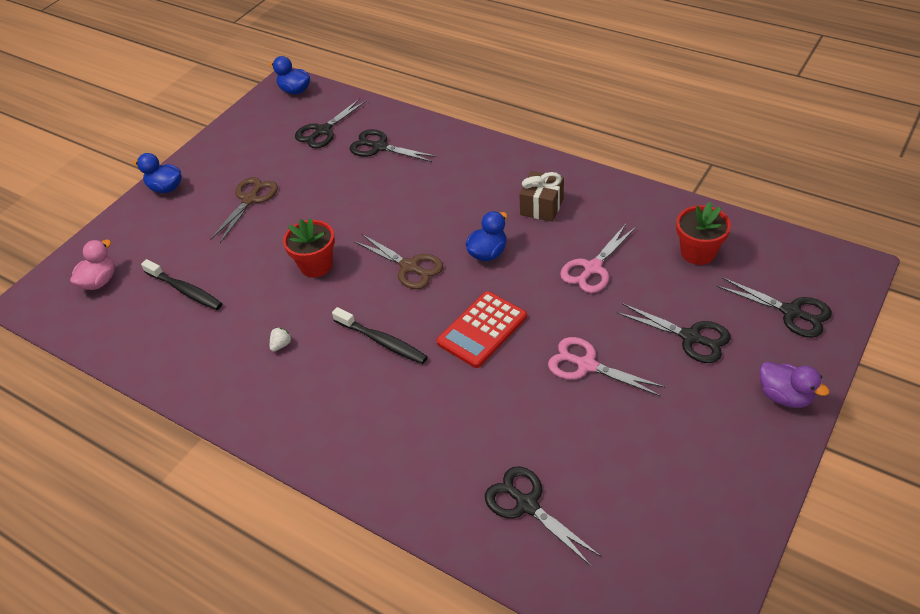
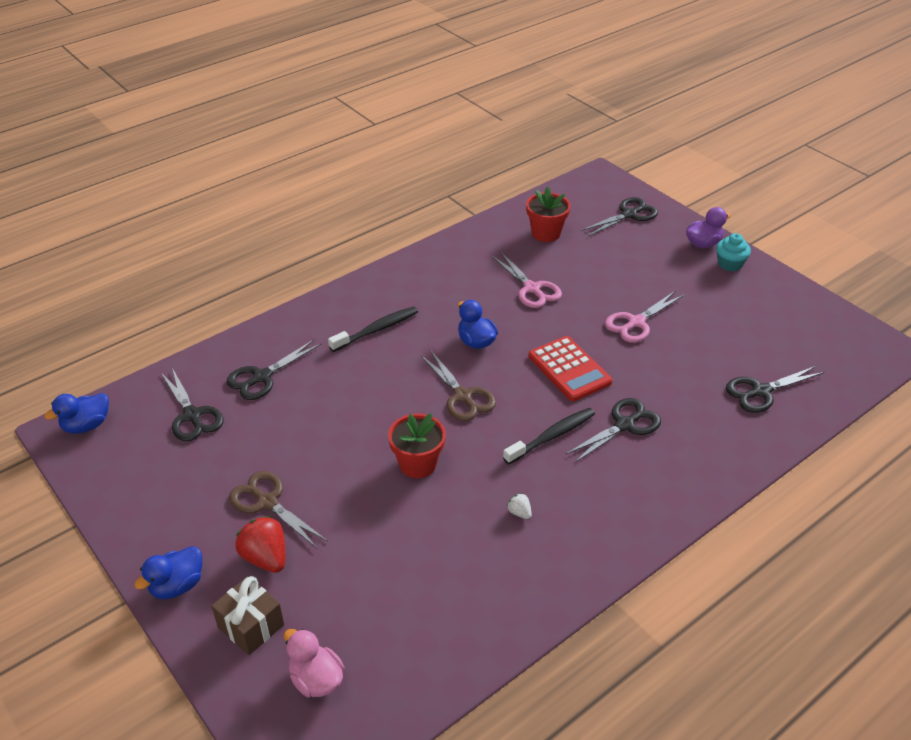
camera: 75 degrees left, 5 degrees down
black toothbrush [141,259,223,310] -> black toothbrush moved to [328,306,418,352]
brown scissors [354,234,443,289] -> brown scissors turned 90 degrees clockwise [421,351,496,421]
brown gift [519,171,564,222] -> brown gift moved to [211,576,284,655]
black scissors [617,303,730,363] -> black scissors moved to [566,398,661,463]
none -> red strawberry [235,516,286,573]
none -> turquoise cupcake [716,233,751,271]

